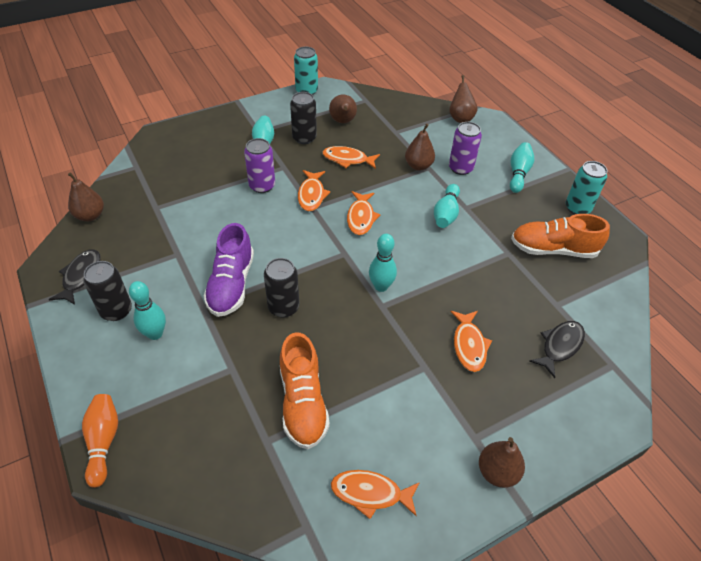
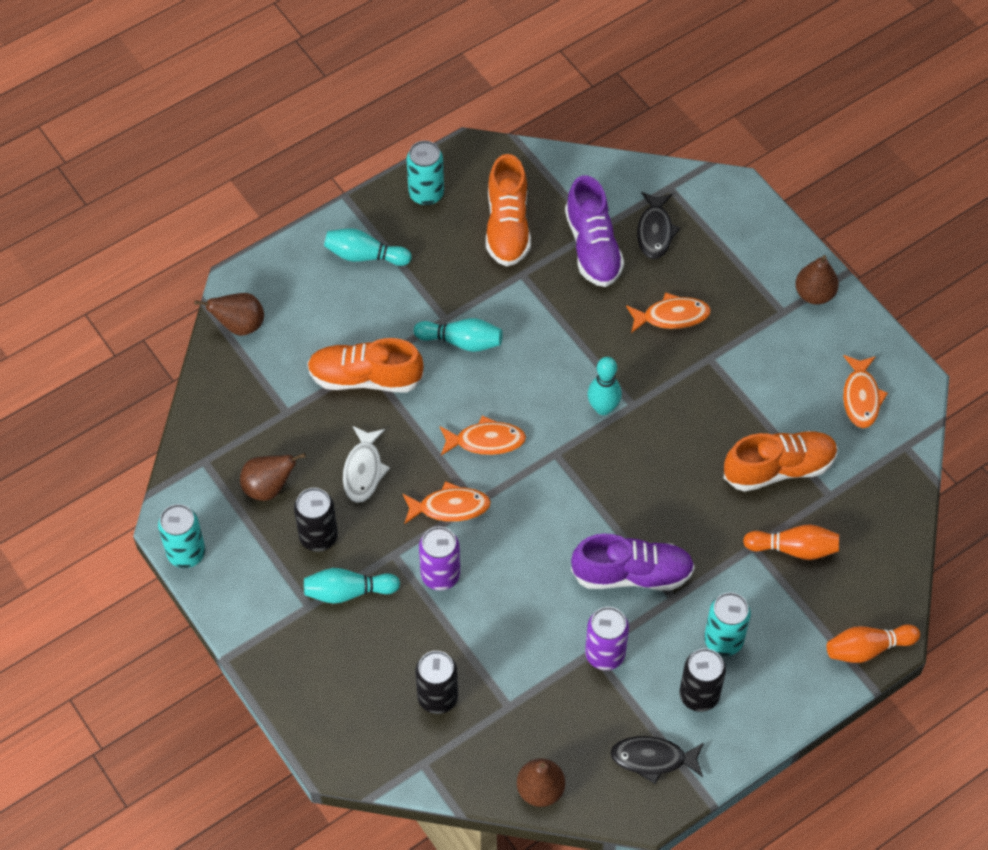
camera: 95 degrees left, 10 degrees up
turquoise bowling pin [129,281,166,340] -> turquoise can [704,592,751,656]
black can [264,258,299,318] -> black can moved to [415,651,458,714]
orange fish [322,146,380,169] -> white fish [343,426,390,503]
brown pear [405,124,435,171] -> orange shoe [307,338,424,392]
purple can [449,122,482,175] -> purple can moved to [585,607,629,670]
black fish [529,321,585,378] -> black fish turned 120 degrees counterclockwise [637,192,680,259]
none -> purple shoe [565,176,624,287]
none -> orange bowling pin [743,525,839,560]

